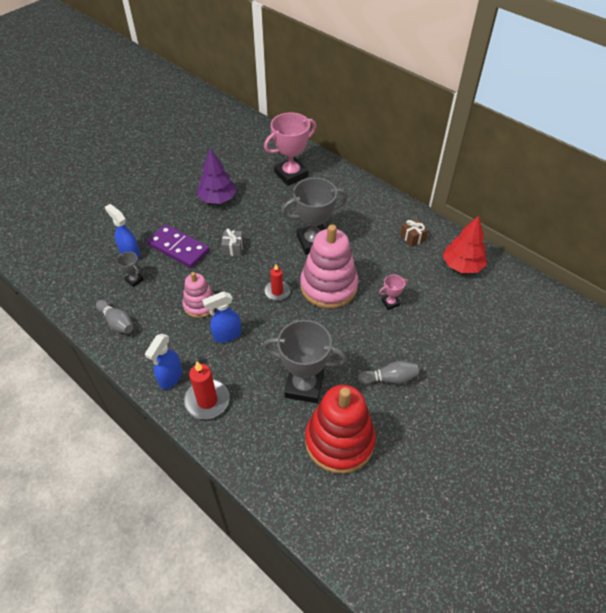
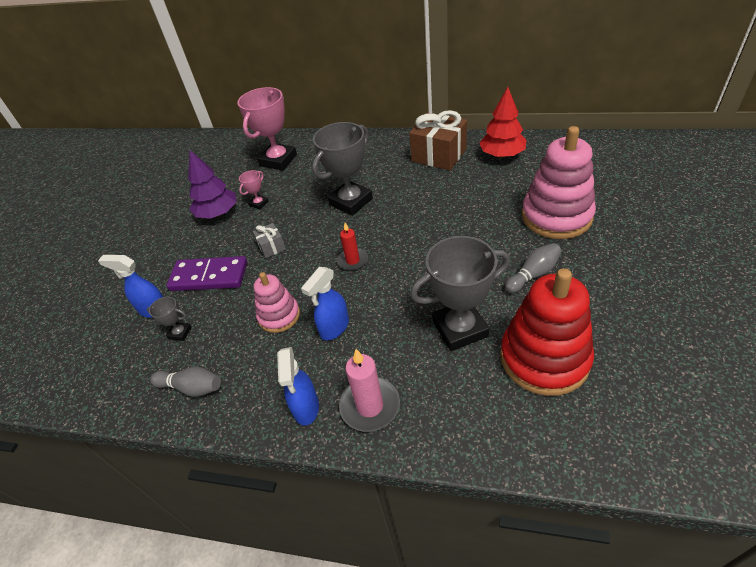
camera: 25 degrees left, 5 degrees down
red candle [184,361,230,419] -> pink candle [339,349,400,432]
pink stacking toy [300,224,358,309] -> pink stacking toy moved to [522,126,596,239]
pink trophy [379,274,408,310] -> pink trophy moved to [239,170,269,210]
brown gift [400,218,428,247] -> brown gift [409,110,467,170], size x2.05

